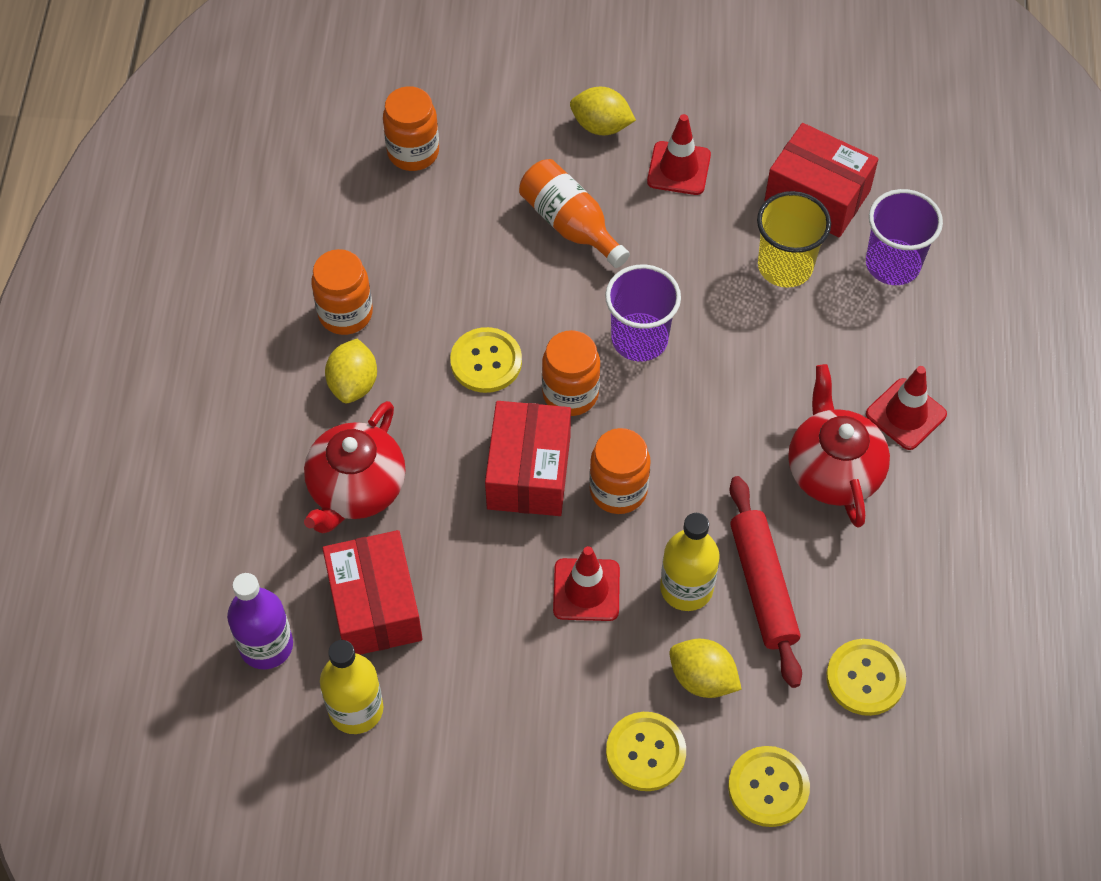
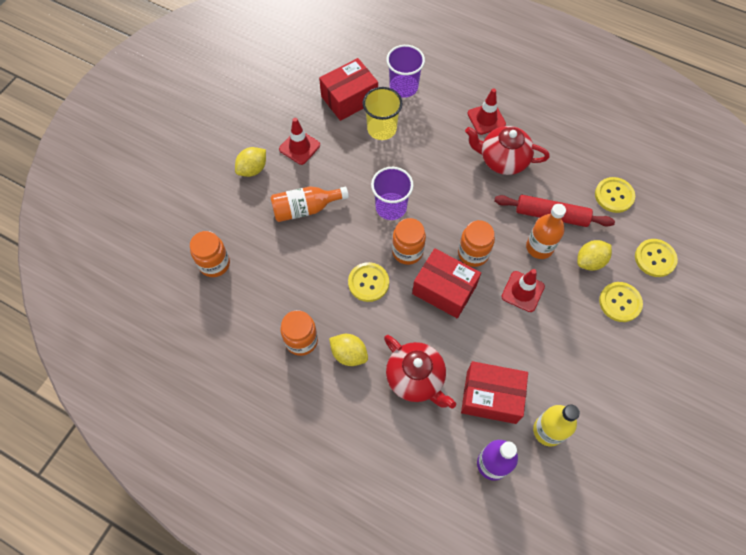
camera: 65 degrees left, 5 degrees up
yellow bottle [660,513,720,611] -> orange bottle [526,204,566,259]

